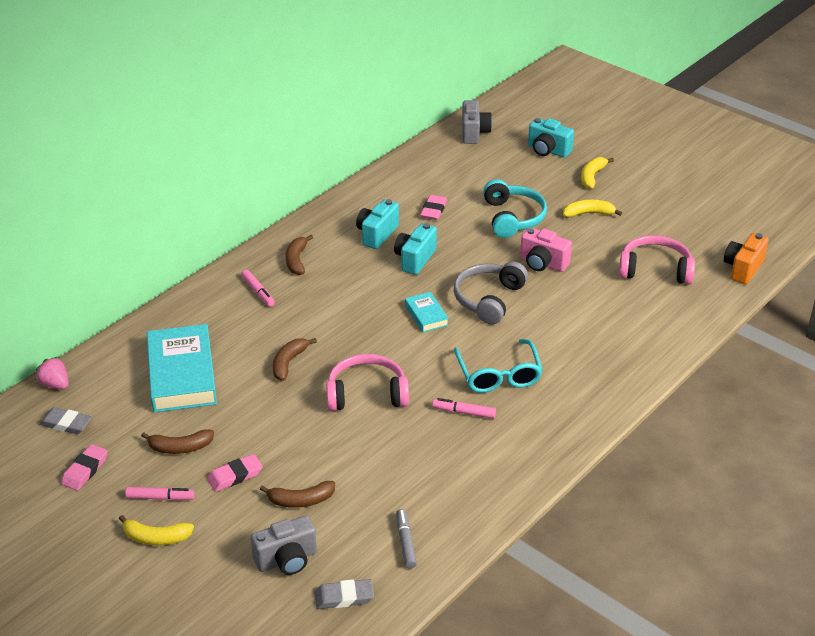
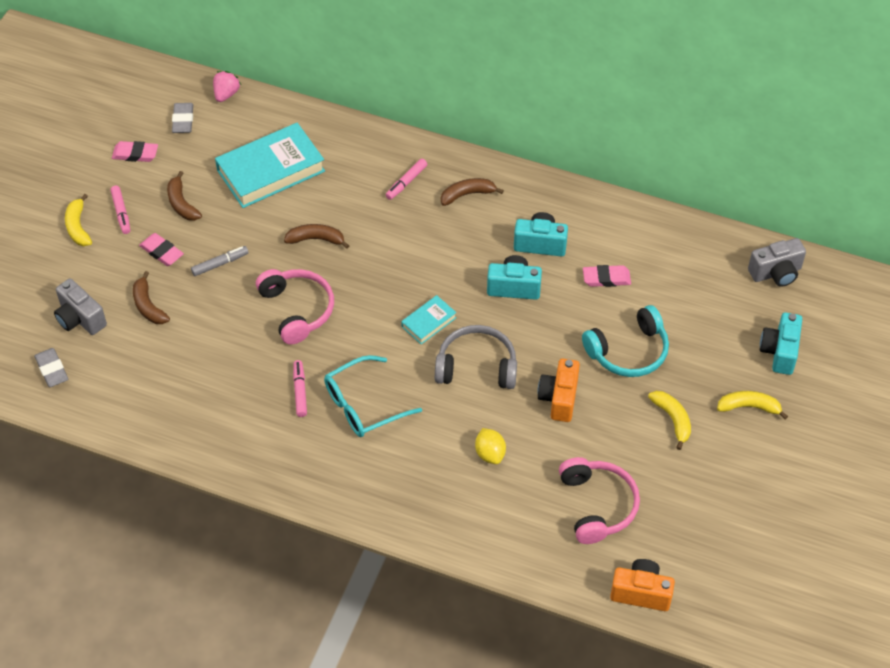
camera: 70 degrees right, 15 degrees up
grey marker [396,509,417,569] -> grey marker moved to [191,246,249,276]
pink camera [520,227,572,272] -> orange camera [537,359,580,422]
none -> yellow lemon [475,428,506,464]

